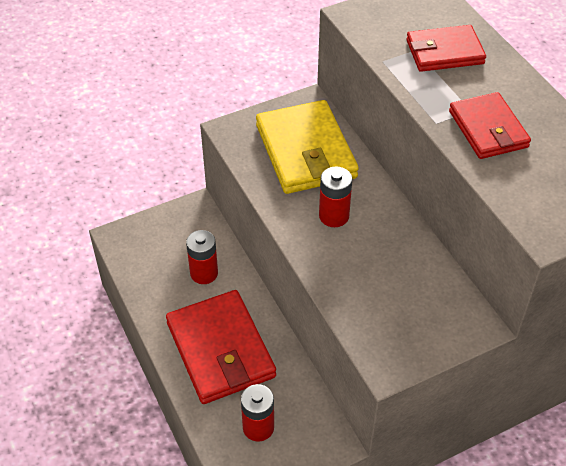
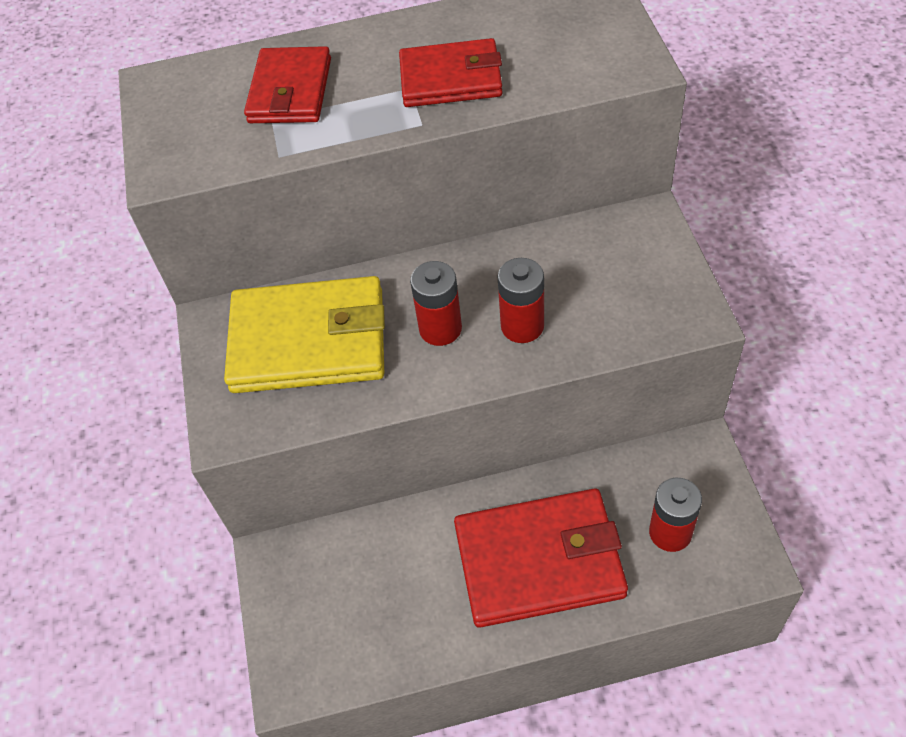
camera: 70 degrees left, 5 degrees up
red battery [186,230,218,284] -> red battery moved to [497,258,544,343]

